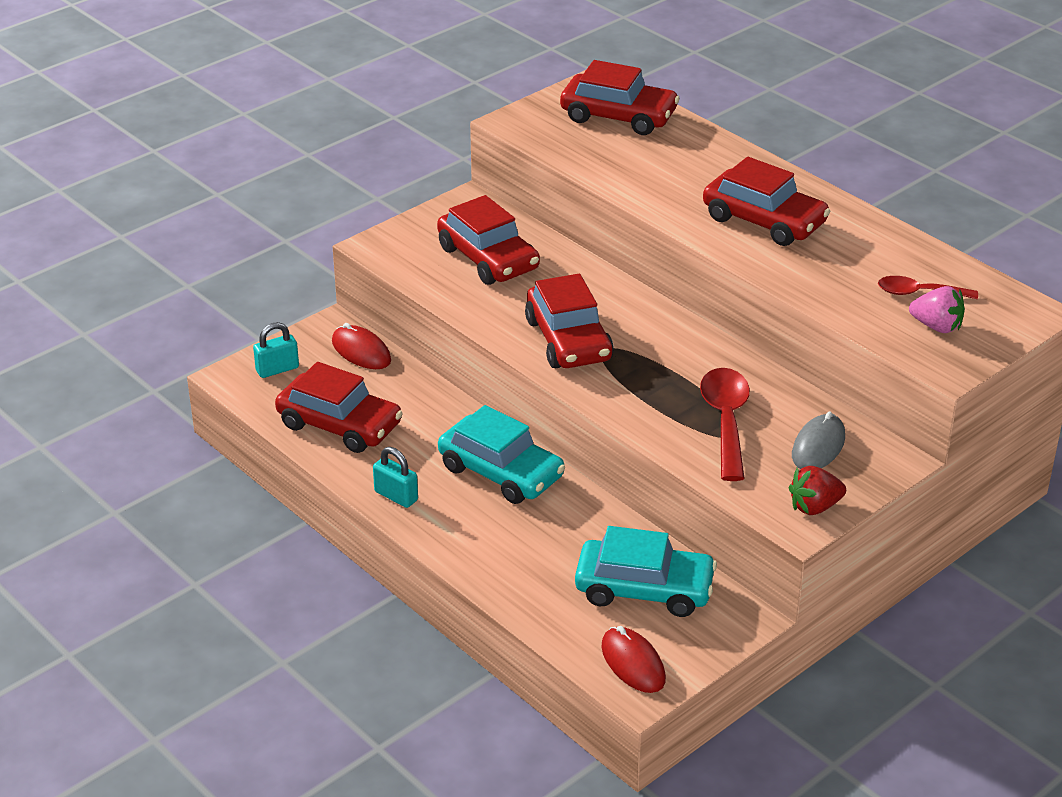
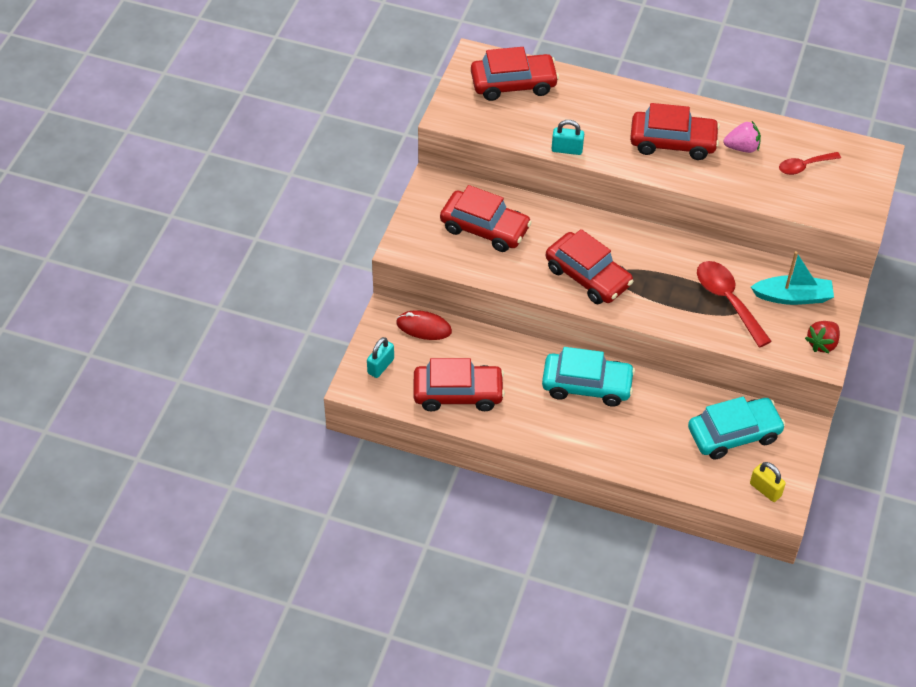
camera: 30 degrees left, 15 degrees up
turquoise padlock [373,447,418,508] -> turquoise padlock moved to [552,120,584,155]
red mouse [601,626,666,693] -> yellow padlock [750,462,786,502]
grey mouse [792,411,845,469] -> turquoise boat [751,251,834,305]
pink strawberry [909,286,965,333] -> pink strawberry moved to [723,121,761,153]

